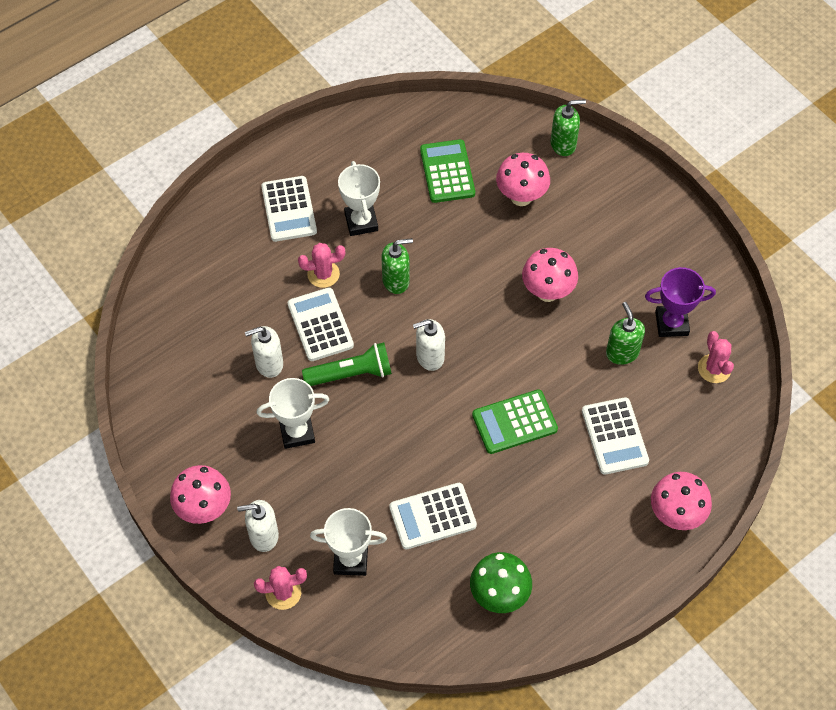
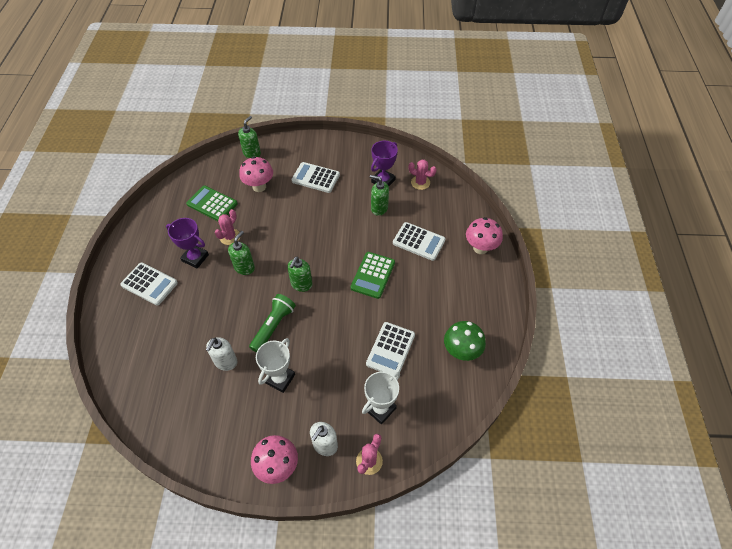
camera: 50 degrees left, 5 degrees down
white calculator [288,288,354,361] -> white calculator moved to [291,162,340,193]
pink cactus [298,243,345,288] -> pink cactus moved to [215,209,240,245]
white trophy [338,161,380,236] -> purple trophy [166,218,209,269]
white soap dispenser [413,319,445,371] -> green soap dispenser [287,257,312,292]
pink mushroom [522,248,578,302] -> none

